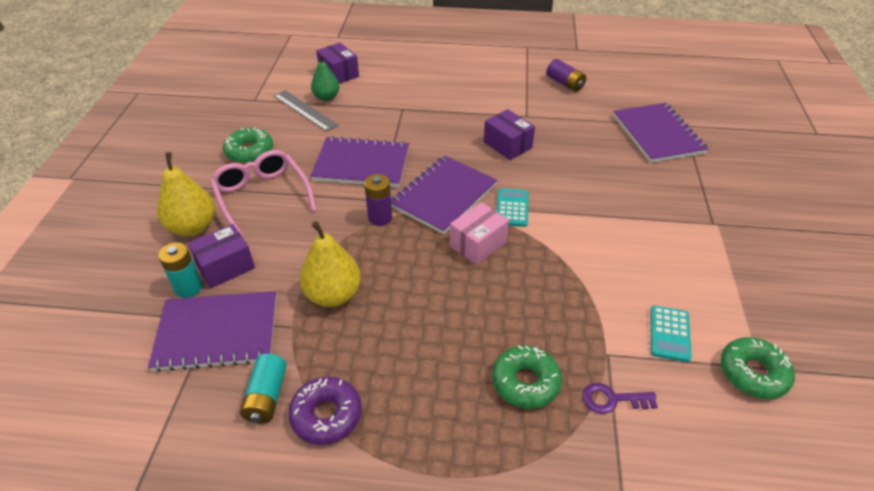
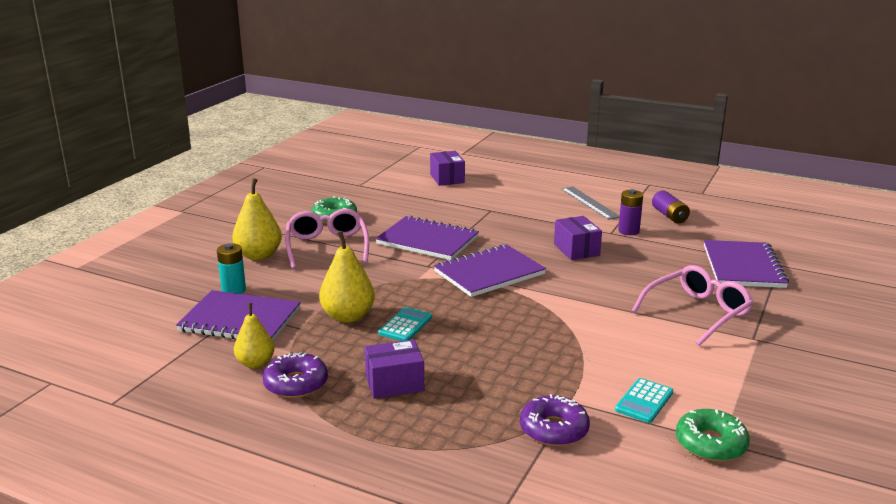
camera: 20 degrees right, 20 degrees down
purple box [188,224,255,288] -> purple box moved to [365,339,424,399]
turquoise battery [240,354,287,423] -> yellow pear [234,303,275,368]
grey ruler [274,90,339,132] -> grey ruler moved to [561,186,620,220]
green pear [311,54,340,101] -> none
purple battery [364,174,392,226] -> purple battery moved to [618,189,643,235]
pink box [450,202,509,265] -> none
green donut [492,346,562,409] -> none
turquoise calculator [497,188,528,227] -> turquoise calculator moved to [378,307,432,341]
purple key [582,383,658,414] -> purple donut [520,394,590,446]
none -> pink glasses [631,265,753,346]

